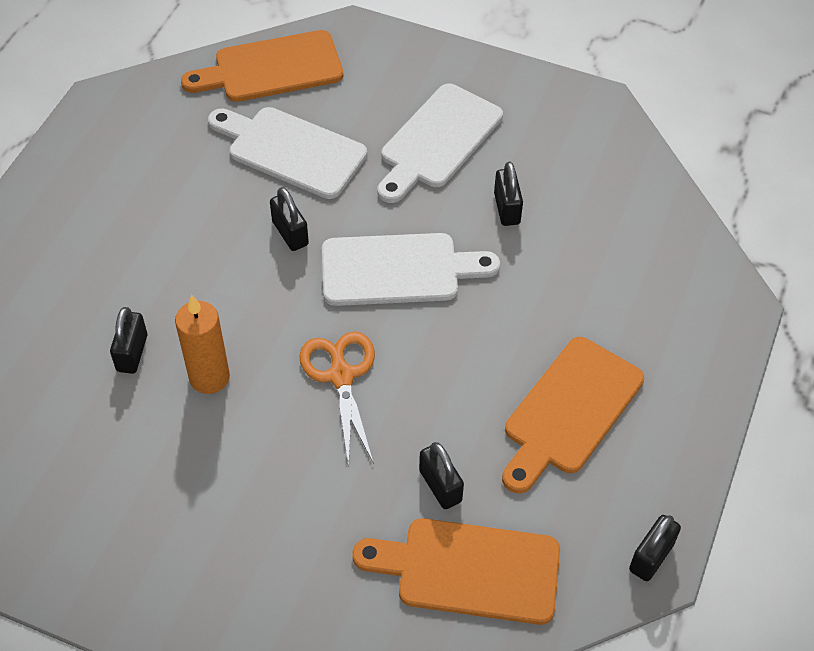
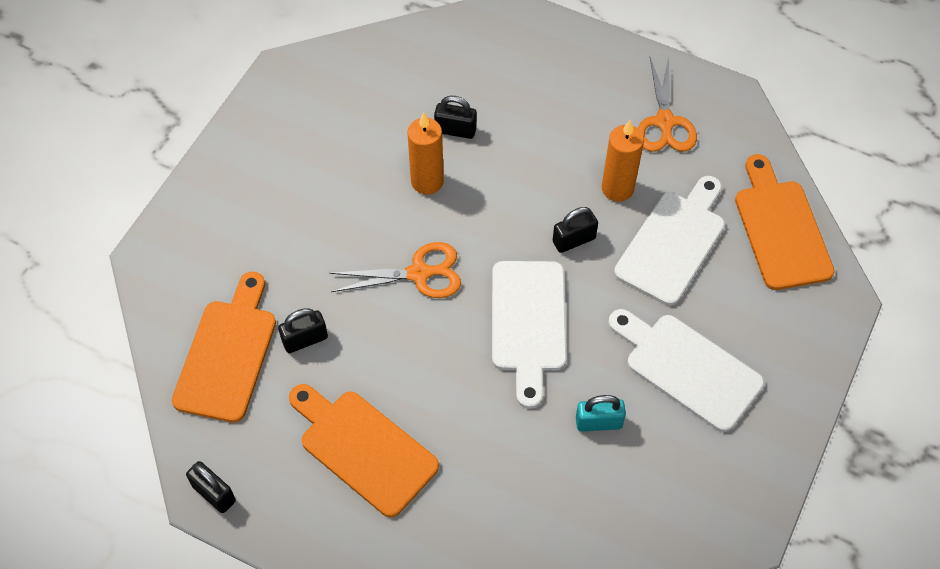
camera: 95 degrees right, 5 degrees up
black padlock [494,162,523,226] -> turquoise padlock [576,395,626,432]
none -> orange candle [601,120,644,202]
none -> orange scissors [638,56,697,152]

